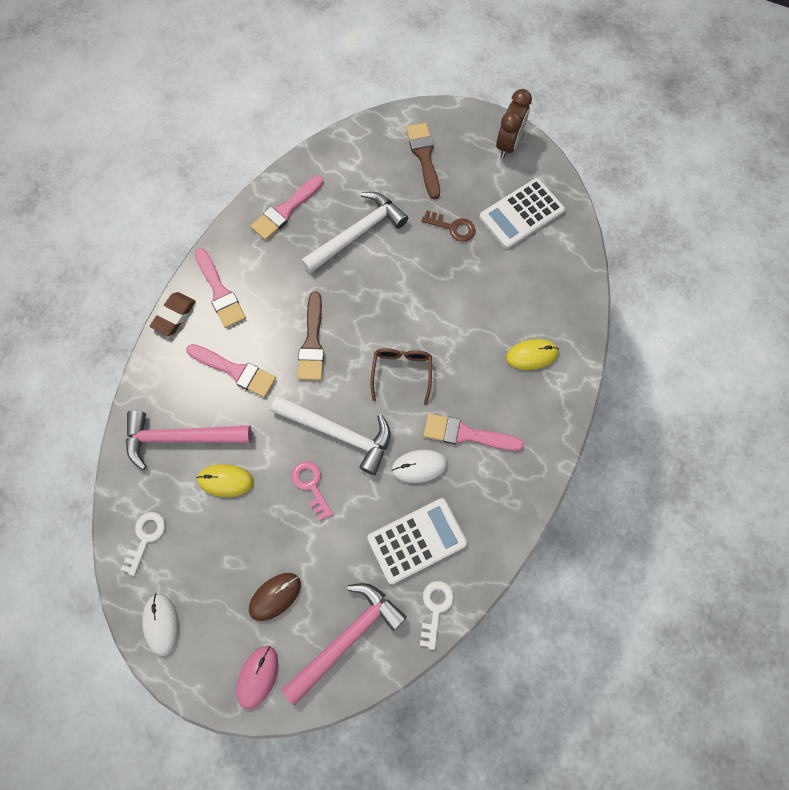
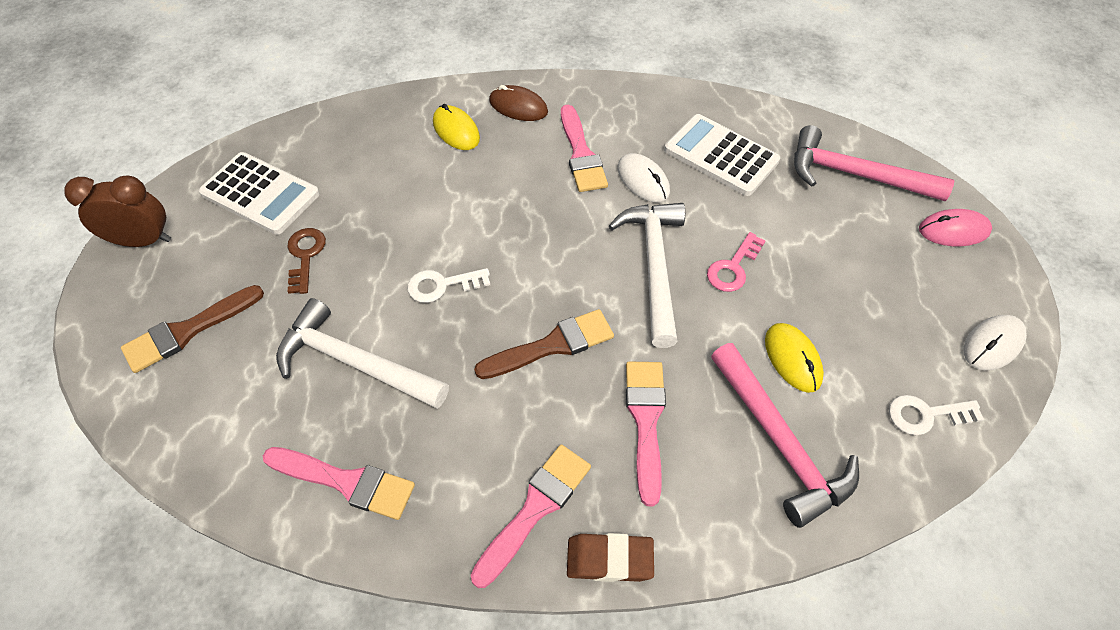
camera: 115 degrees left, 15 degrees down
brown mouse [249,573,301,621] -> brown mouse moved to [489,85,548,121]
brown glasses [371,348,432,405] -> none
white key [420,581,454,650] -> white key moved to [408,268,490,303]

